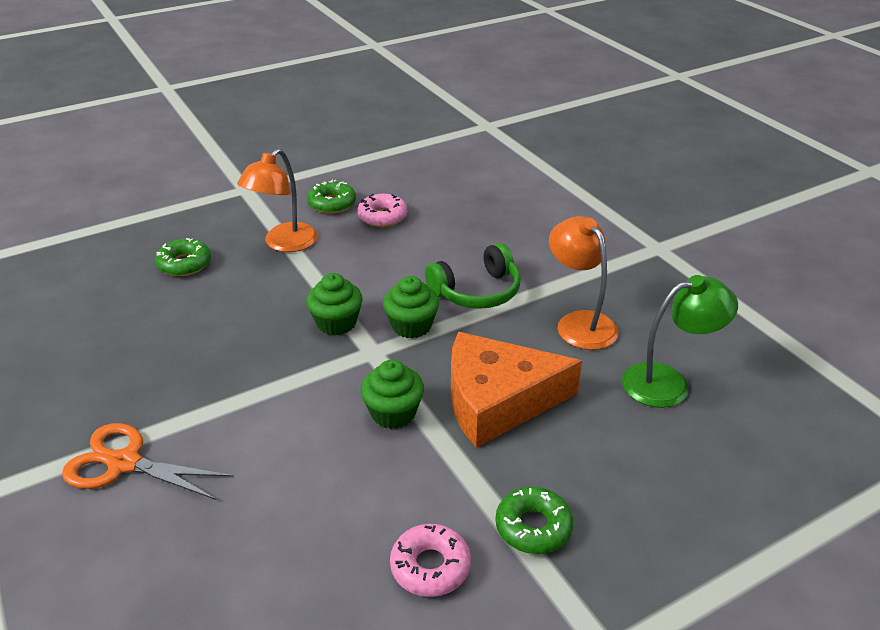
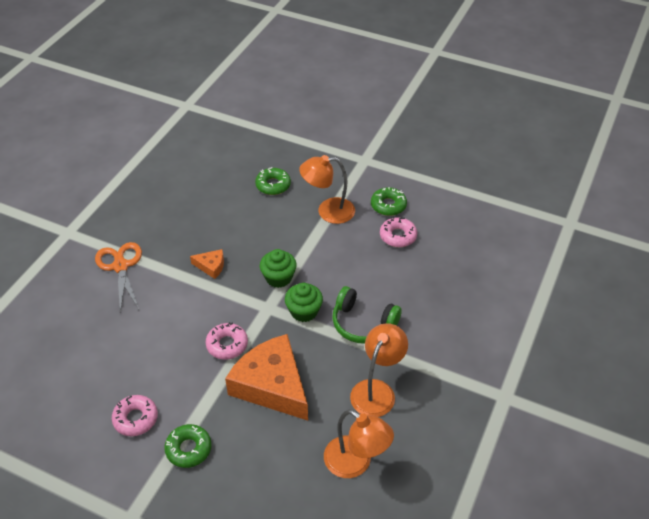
camera: 55 degrees right, 10 degrees up
green cupcake [361,360,424,429] -> pink donut [205,322,248,360]
green lamp [622,275,738,408] -> orange lamp [324,410,394,478]
none -> orange cheese [190,249,224,279]

